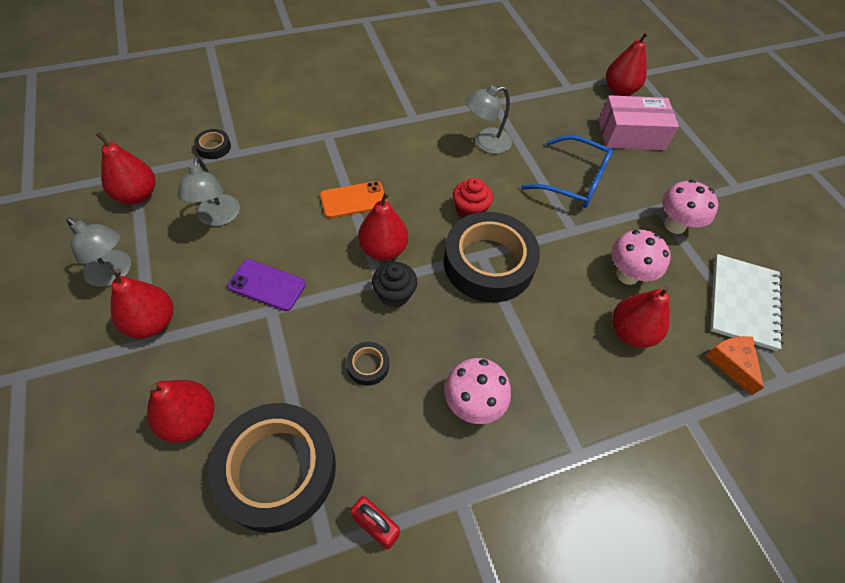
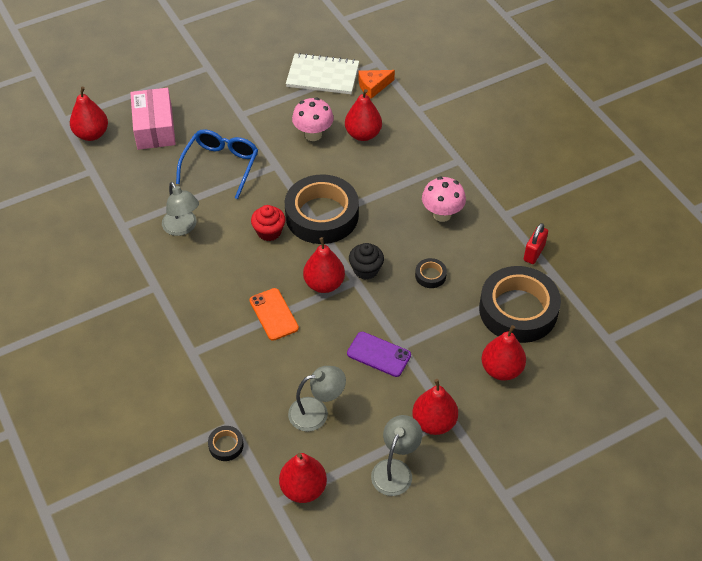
camera: 95 degrees left, 5 degrees down
purple phone [228,259,306,311] -> purple phone turned 75 degrees counterclockwise [347,332,411,377]
pink mushroom [662,179,718,234] -> none

